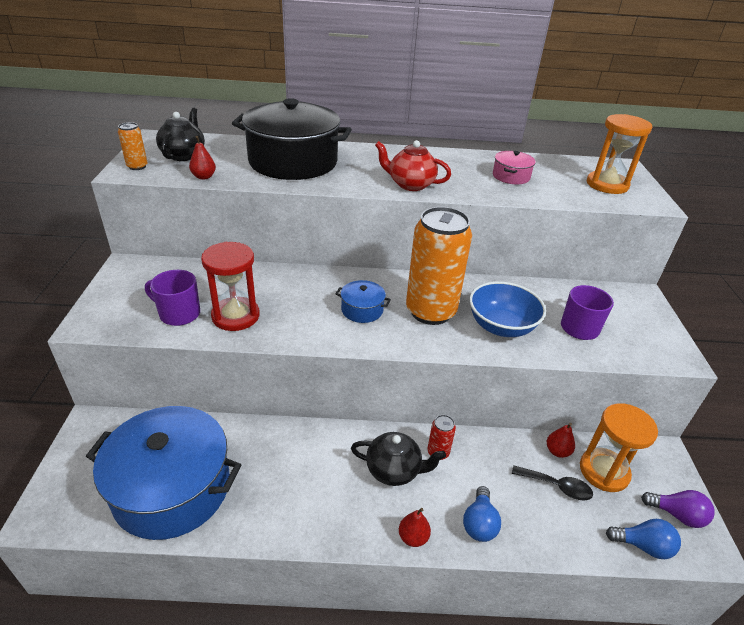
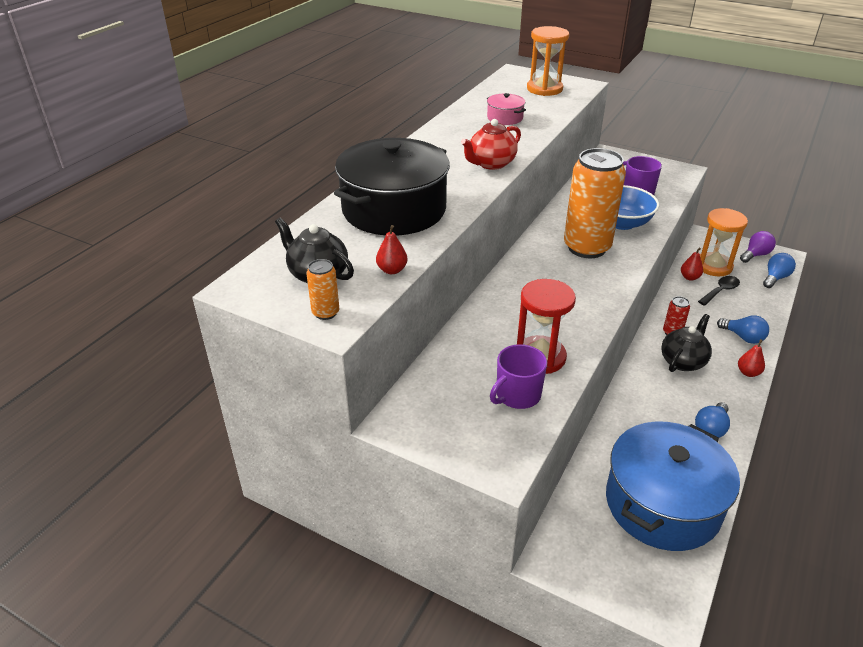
camera: 60 degrees left, 0 degrees up
blue pot [336,280,391,323] -> none
none -> blue light bulb [695,402,730,438]

